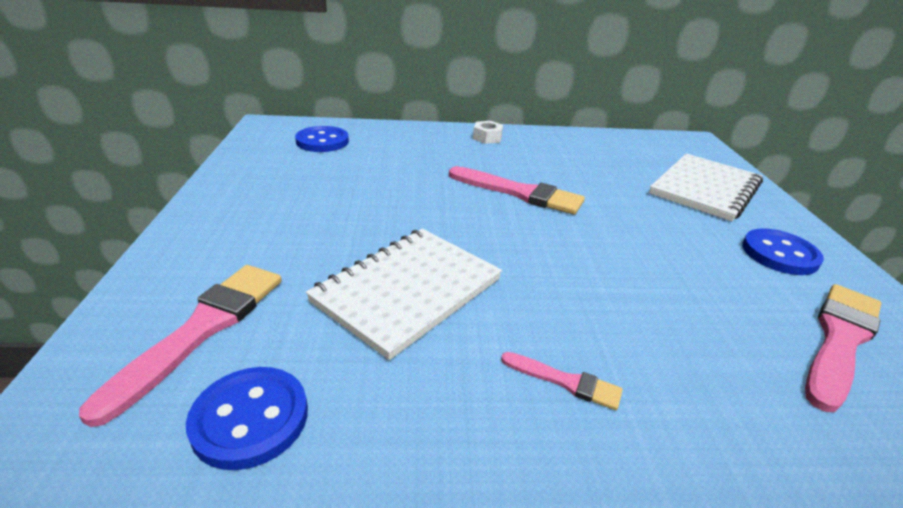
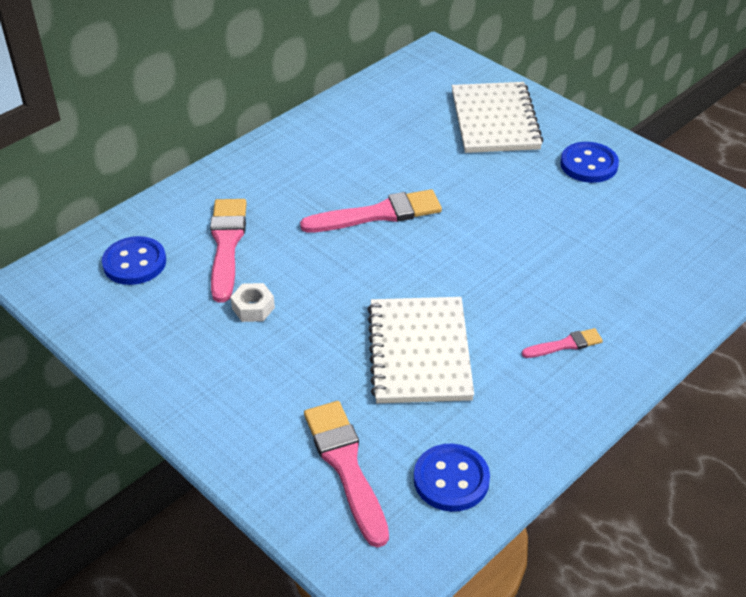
camera: 40 degrees left, 10 degrees up
white nut [473,121,503,144] -> white nut moved to [231,283,275,322]
pink brush [805,284,881,412] -> pink brush moved to [210,199,247,303]

